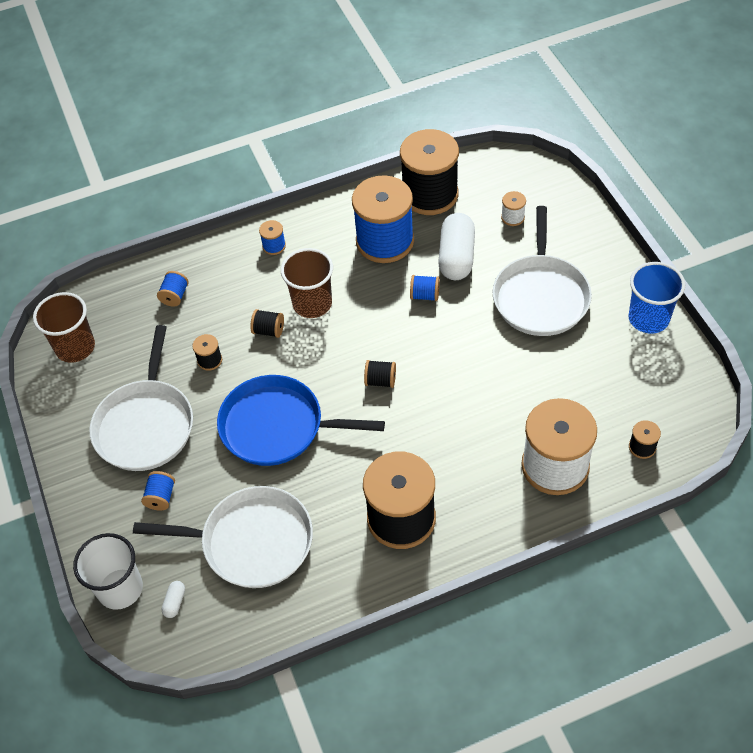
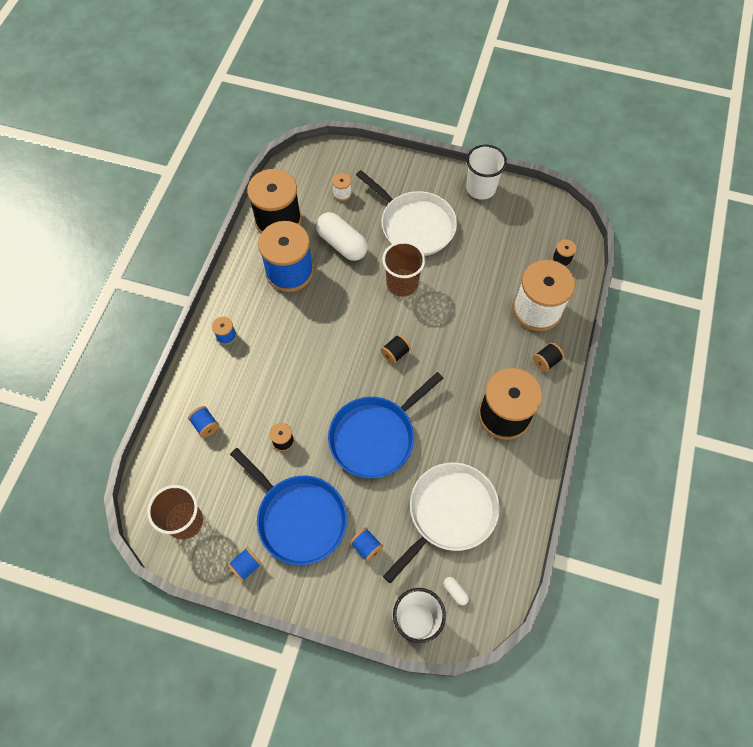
camera: 55 degrees left, 10 degrees up
white pan [89,325,193,471] -> blue pan [230,448,347,565]
black spool [250,309,284,338] -> black spool moved to [533,342,564,372]
brown cup [281,248,333,318] -> brown cup moved to [382,241,425,297]
blue spool [410,275,440,301] -> blue spool moved to [227,547,262,582]
blue cup [629,262,685,334] -> white cup [466,145,507,200]

